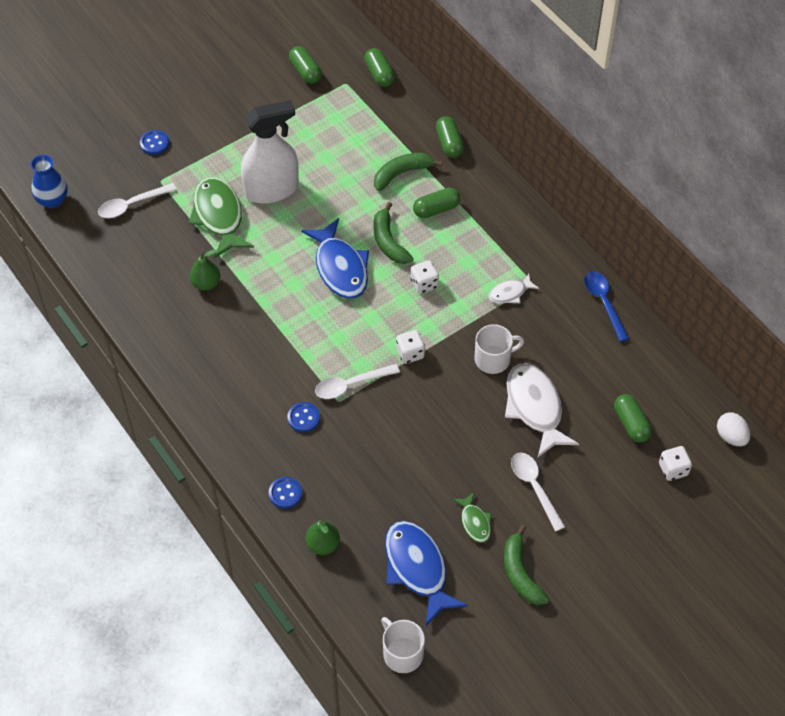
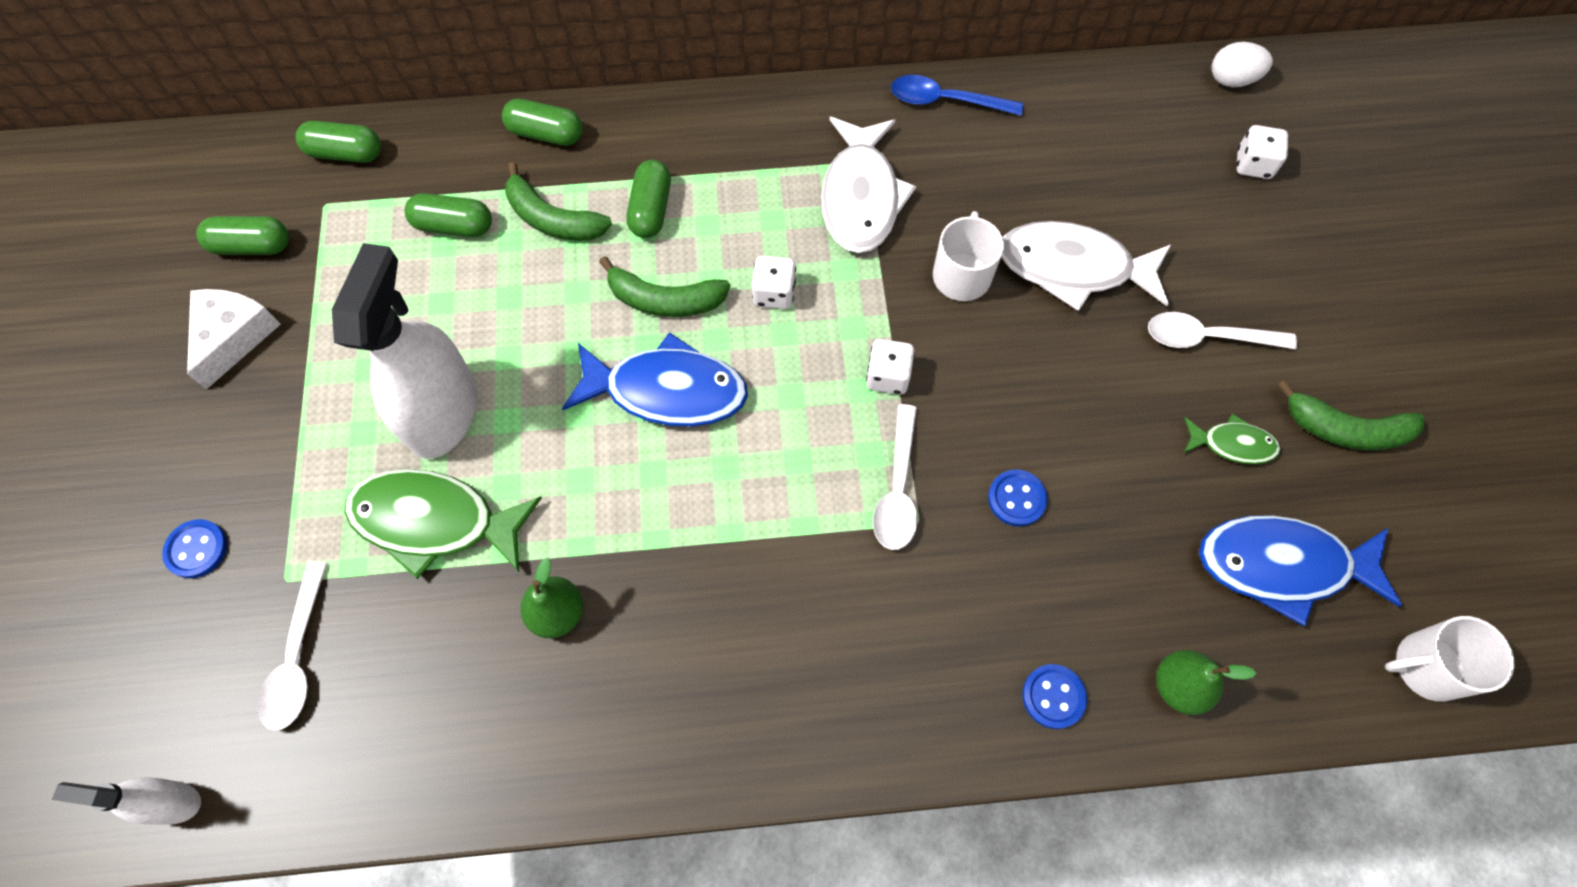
camera: 60 degrees left, 10 degrees up
blue vase [31,155,68,208] -> white spray bottle [52,778,201,825]
blue button [287,402,320,432] -> blue button moved to [988,469,1048,527]
green banana [374,153,443,191] -> green banana turned 60 degrees counterclockwise [505,162,612,241]
white fish [489,274,539,304] -> white fish [821,117,916,253], size x1.96
green capsule [614,394,652,443] -> green capsule moved to [405,193,492,237]
none -> white cheese [187,289,281,389]

